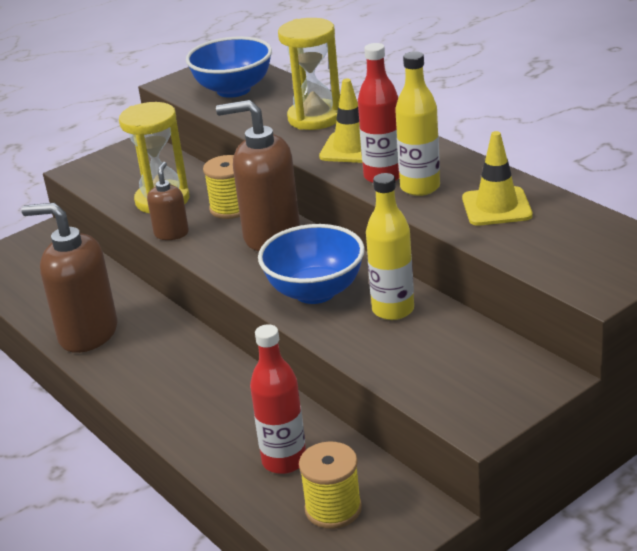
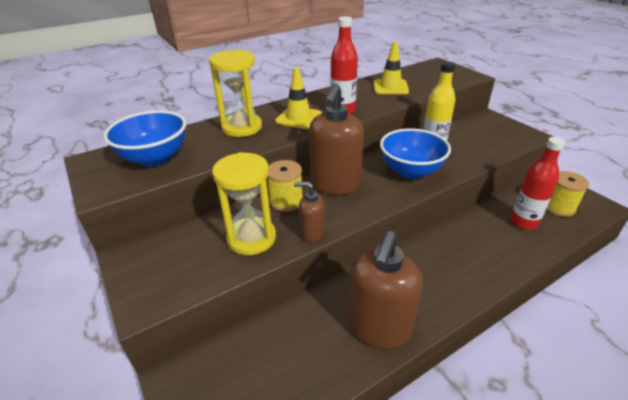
camera: 85 degrees left, 5 degrees up
yellow bottle [395,51,440,196] -> none

